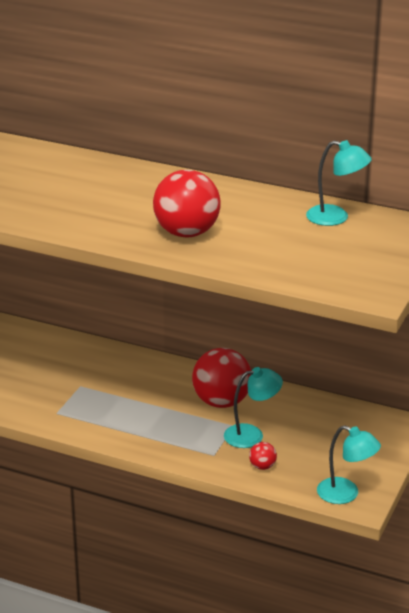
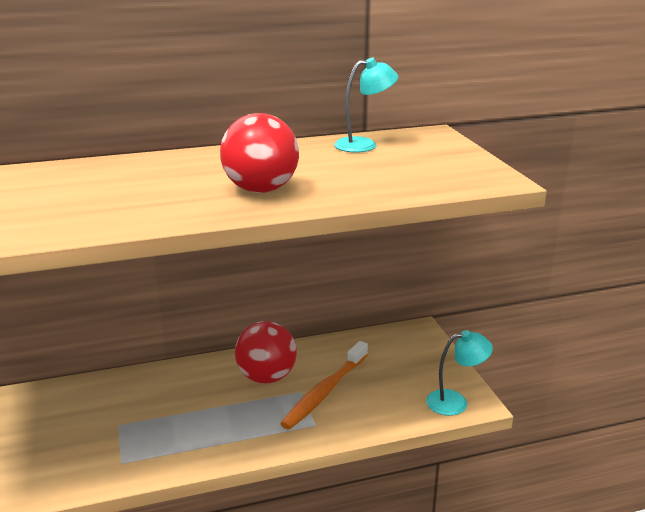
camera: 40 degrees left, 5 degrees down
turquoise lamp [224,367,283,448] -> orange toothbrush [280,341,368,430]
red ball [249,442,277,470] -> none

